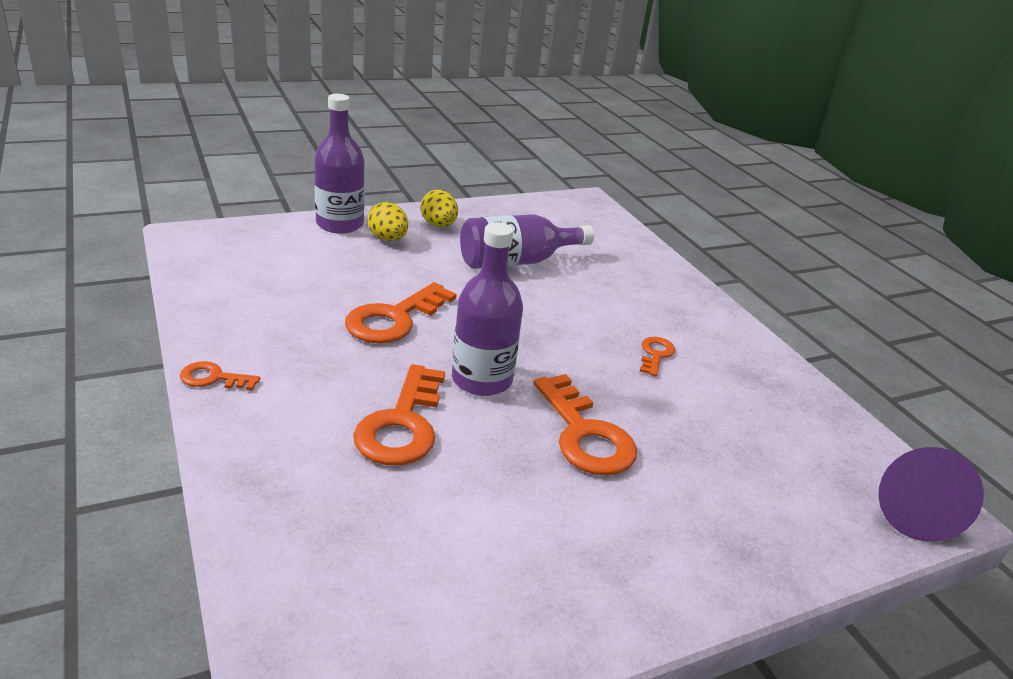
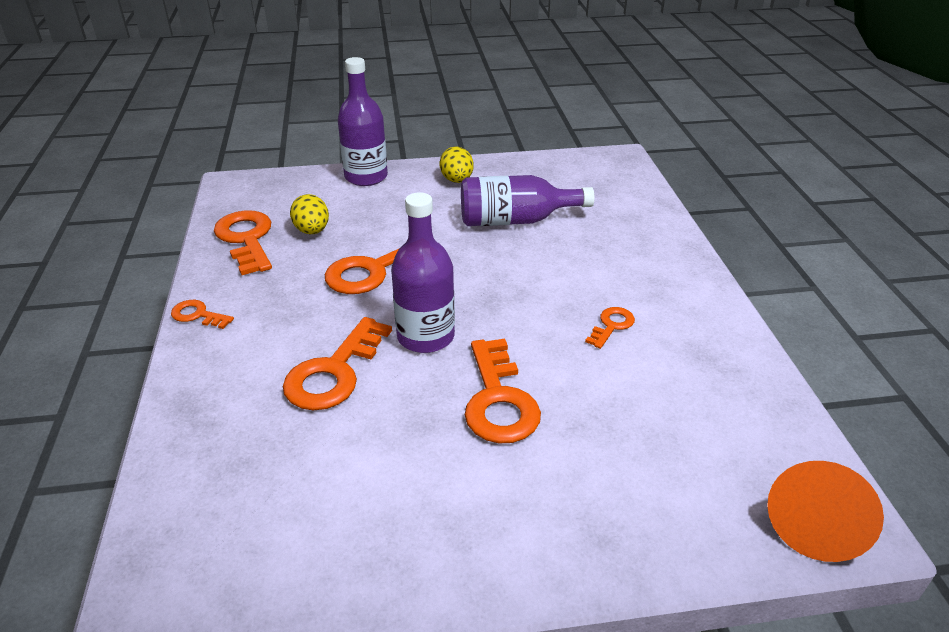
camera: 20 degrees right, 5 degrees up
yellow egg [368,202,408,241] -> yellow egg moved to [290,194,329,234]
purple cone [878,447,984,542] -> orange cone [767,461,884,562]
none -> orange key [214,211,272,275]

